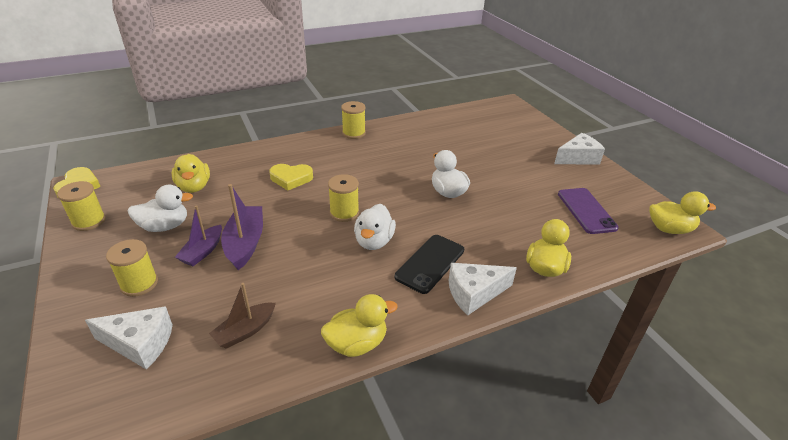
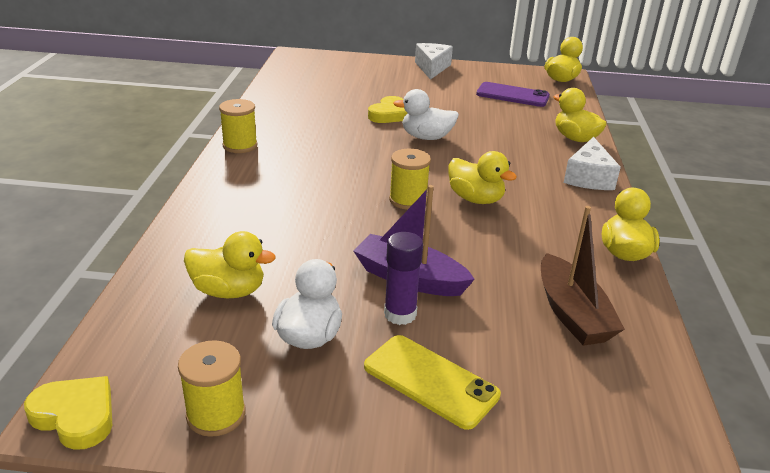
camera: 60 degrees left, 5 degrees down
white cheese [85,306,173,369] -> none
yellow spool [106,239,158,297] -> yellow phone [364,335,501,430]
purple boat [175,205,222,266] -> purple glue stick [384,232,423,325]
brown boat [209,283,276,349] -> brown boat [541,206,625,346], size x1.51
yellow heart [269,164,313,190] -> yellow heart moved to [368,96,408,123]
white duck [354,204,396,250] -> yellow duck [448,151,517,204]
black phone [395,235,464,294] -> none

